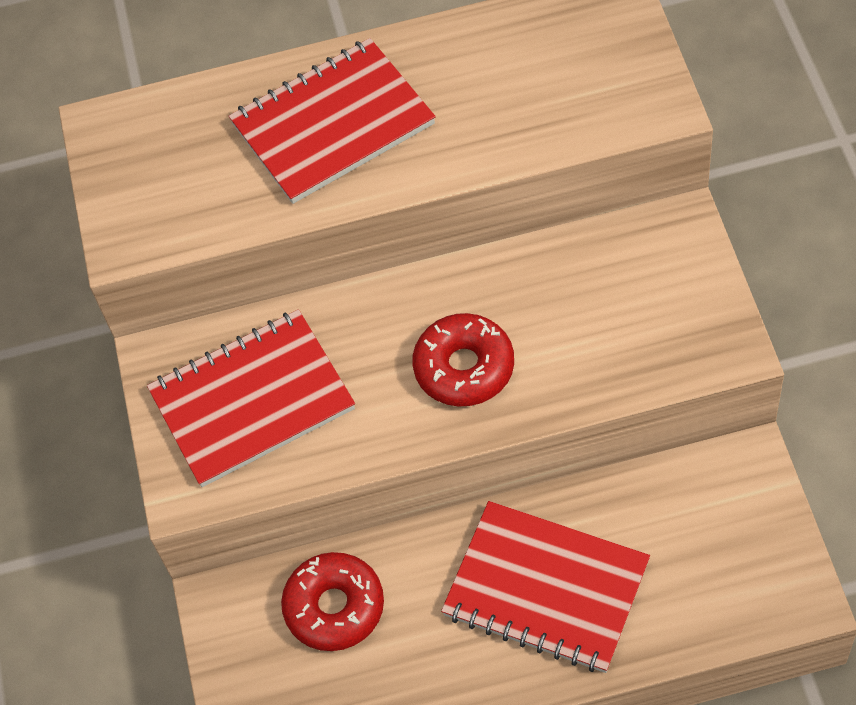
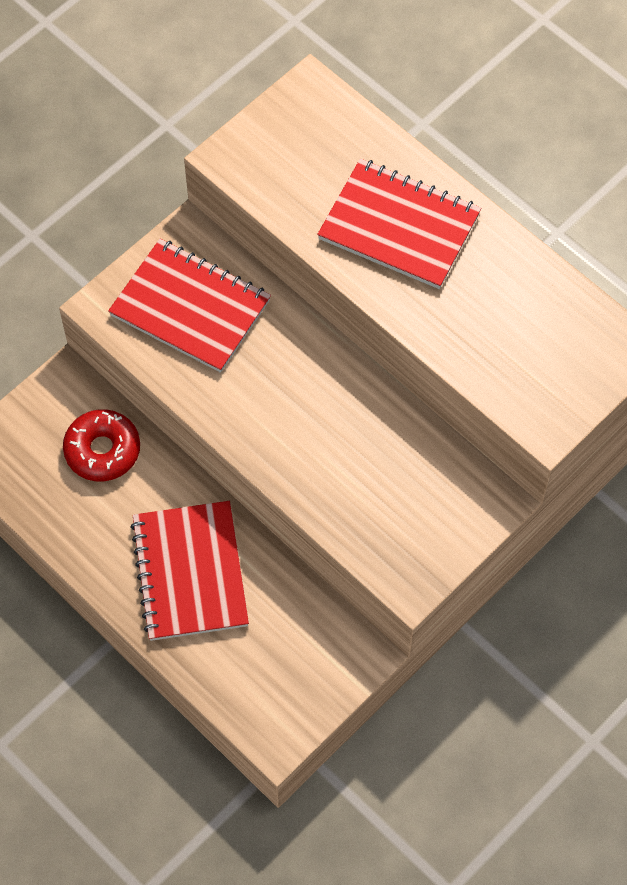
camera: 50 degrees right, 5 degrees up
red donut [412,313,514,406] -> none

